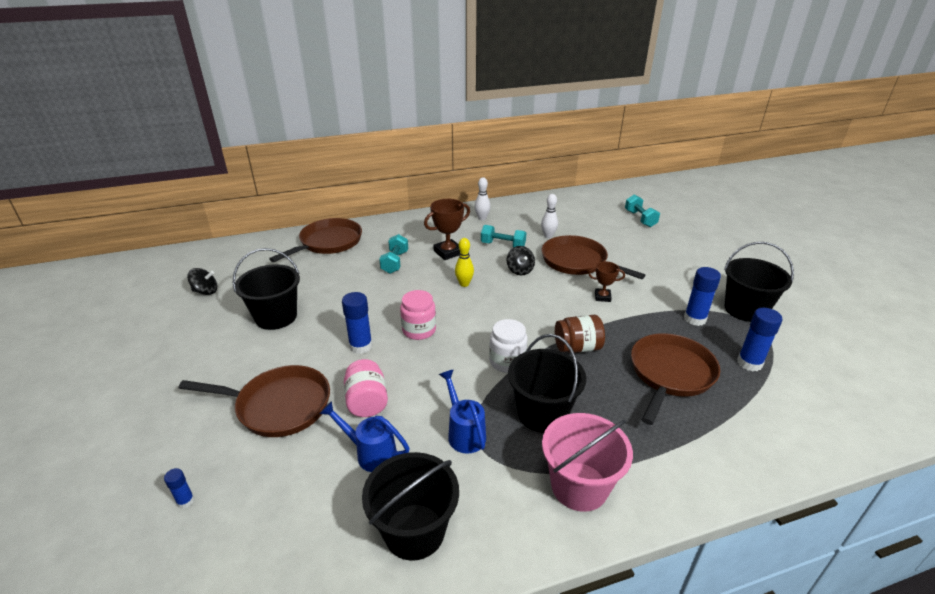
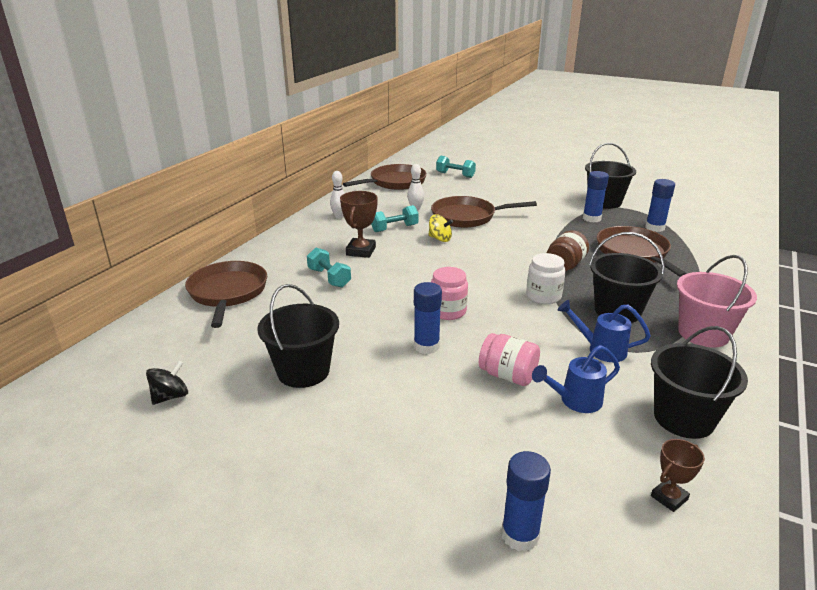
camera: 45 degrees left, 5 degrees down
blue glue stick [164,468,194,508] -> blue glue stick [501,451,551,552], size x1.89
brown pan [179,365,330,437] -> brown pan moved to [343,164,427,190]
yellow bowling pin [455,238,474,287] -> none
black spinning top [507,246,535,275] -> yellow spinning top [428,214,453,242]
brown trophy [588,261,625,302] -> brown trophy moved to [651,439,705,512]

